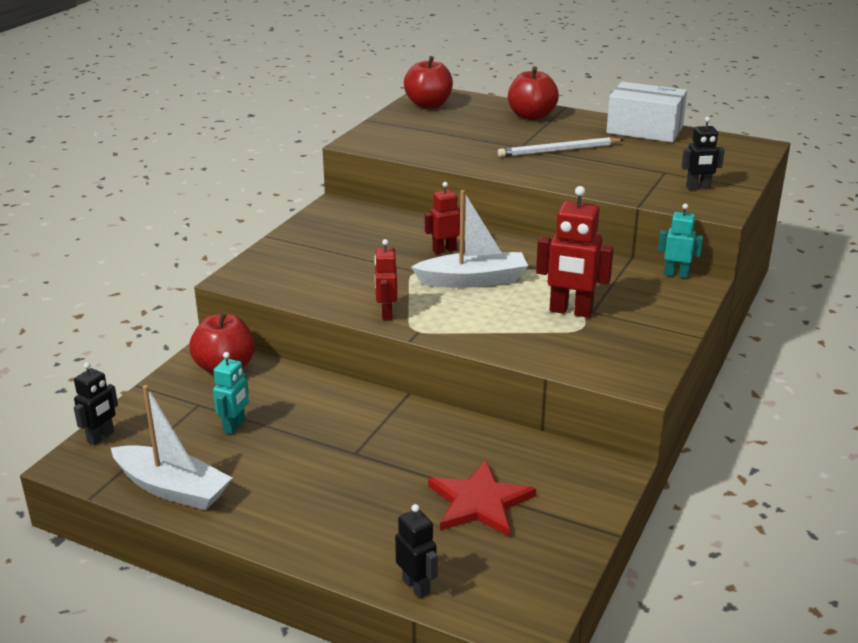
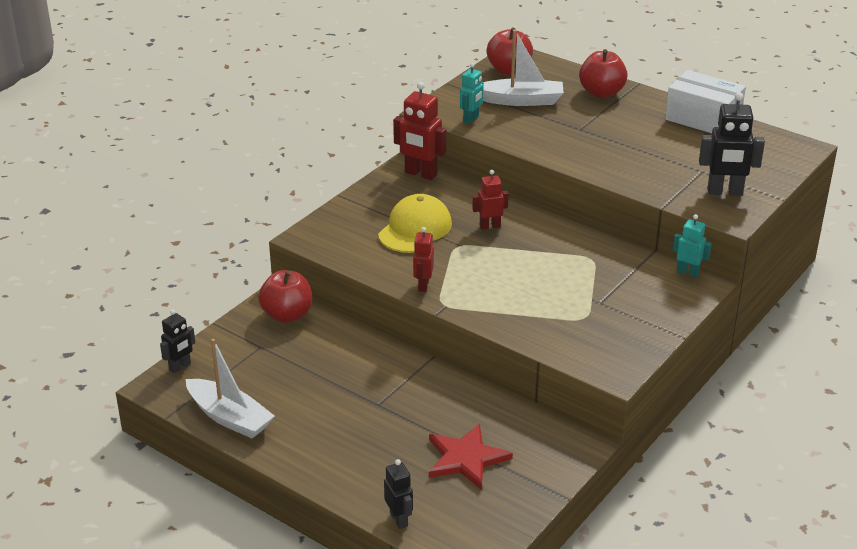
camera: 10 degrees right, 5 degrees up
turquoise robot [213,352,249,434] -> turquoise robot moved to [460,63,484,124]
white boat [411,190,528,288] -> white boat moved to [483,30,564,106]
white pencil [498,137,624,157] -> none
red robot [536,186,614,318] -> red robot moved to [393,82,446,180]
black robot [682,117,725,190] -> black robot [699,92,765,196], size x1.65
none -> yellow cap [378,194,452,253]

